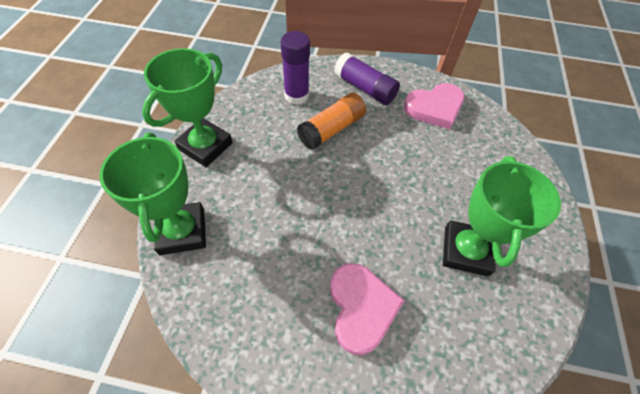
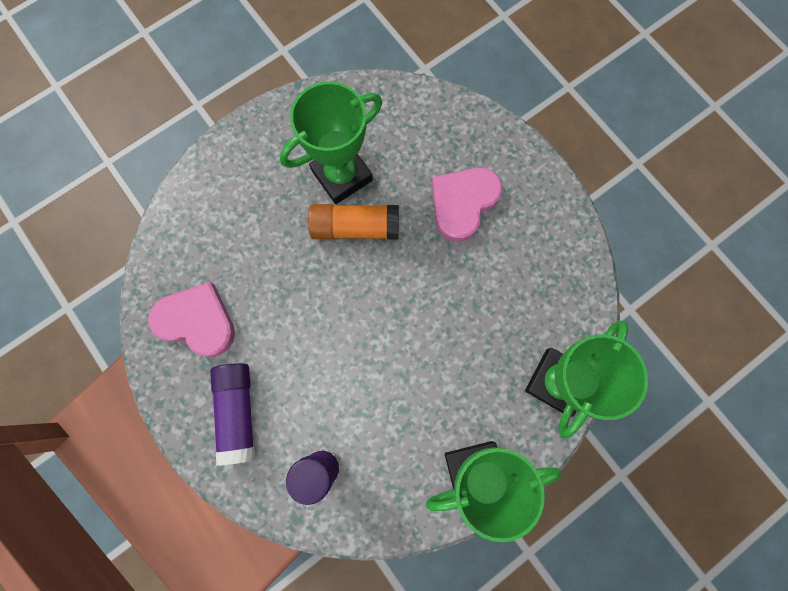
camera: 135 degrees left, 20 degrees up
orange glue stick [297,93,366,150] -> orange glue stick moved to [308,204,399,239]

